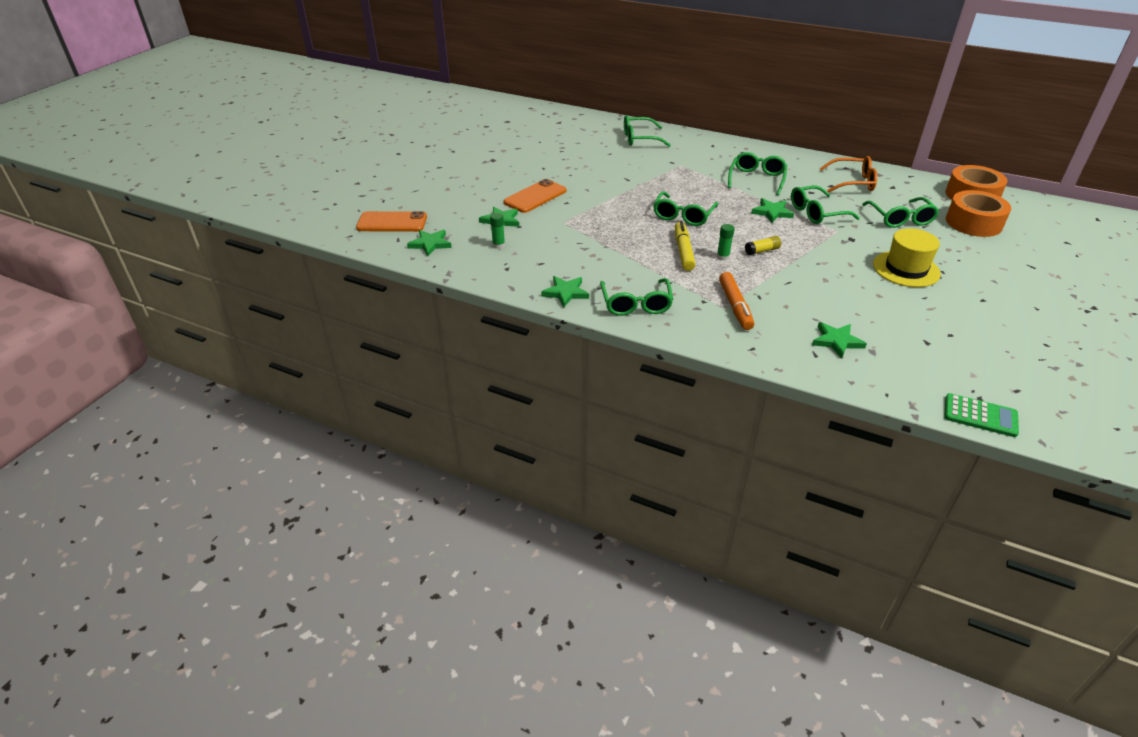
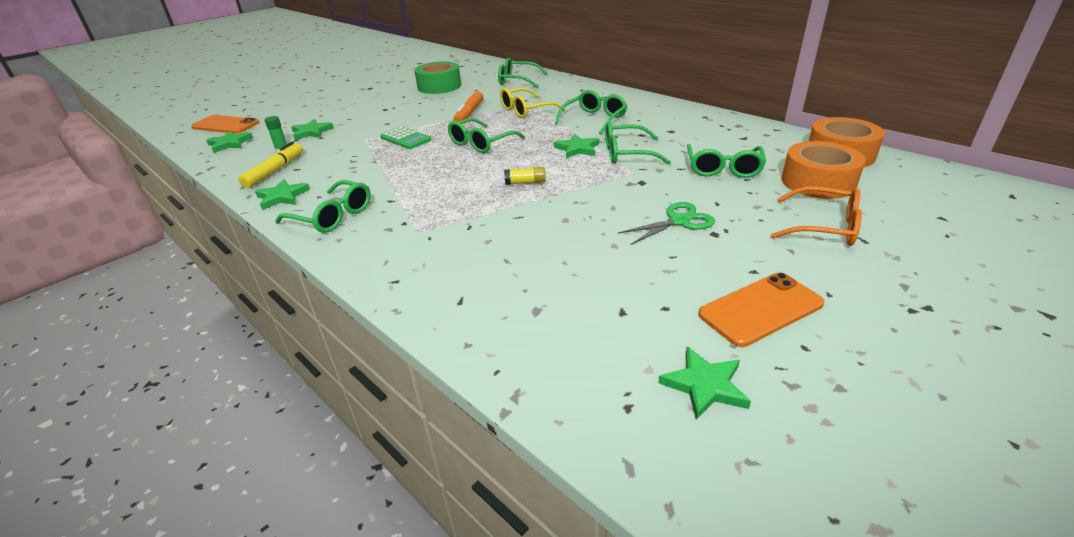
camera: 20 degrees right, 5 degrees down
orange phone [504,179,566,213] -> orange phone moved to [698,272,825,347]
green glasses [600,278,673,316] -> green glasses turned 75 degrees counterclockwise [275,180,371,233]
yellow marker [675,221,696,271] -> yellow marker moved to [238,142,303,188]
green glue stick [717,224,735,261] -> none
orange marker [719,272,754,330] -> orange marker moved to [453,91,483,122]
green star [812,322,867,359] -> green star moved to [659,347,751,420]
orange glasses [820,156,877,193] -> orange glasses moved to [771,186,862,246]
yellow hat [873,228,941,287] -> green scissors [618,202,715,245]
green calculator [944,393,1019,437] -> green calculator moved to [380,127,431,149]
none -> green tape [414,62,461,94]
none -> yellow glasses [500,88,565,118]

